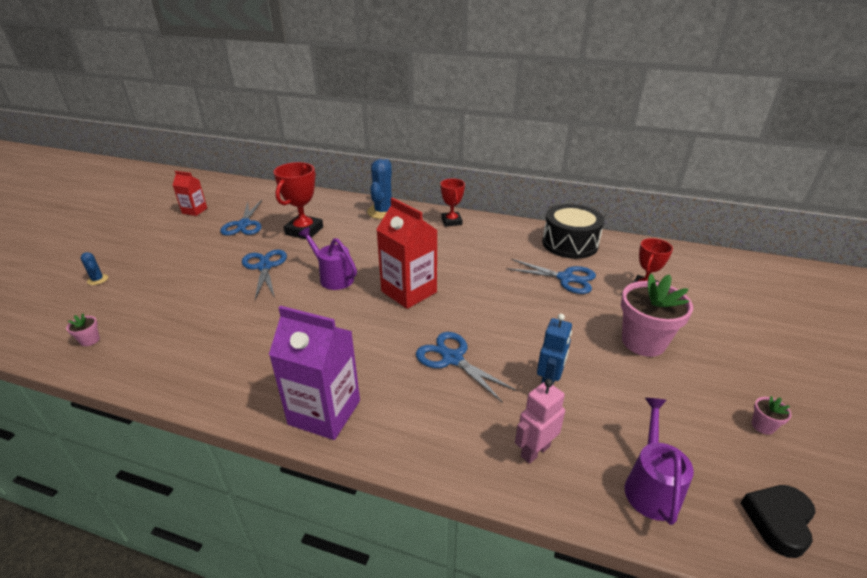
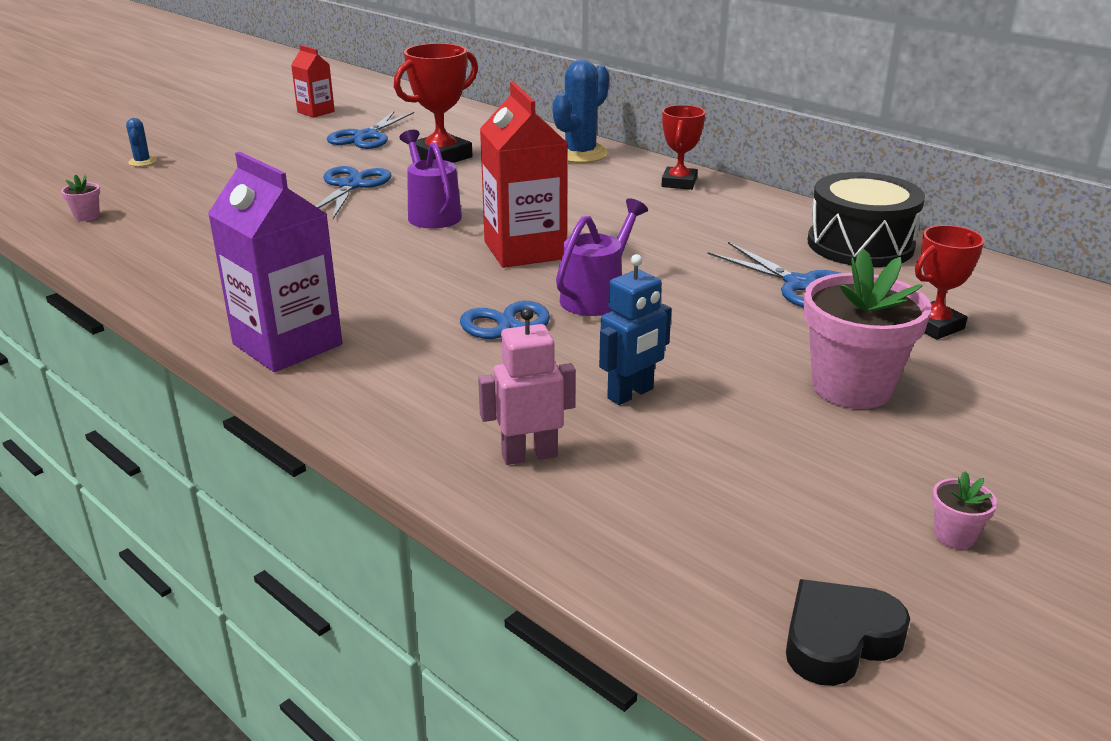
camera: 25 degrees right, 5 degrees down
purple watering can [625,398,694,525] -> purple watering can moved to [556,198,648,316]

